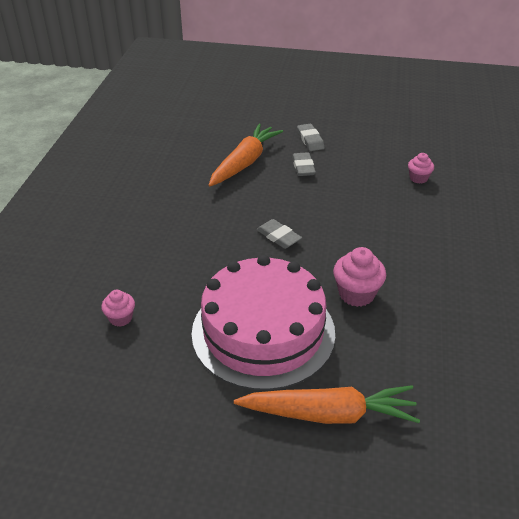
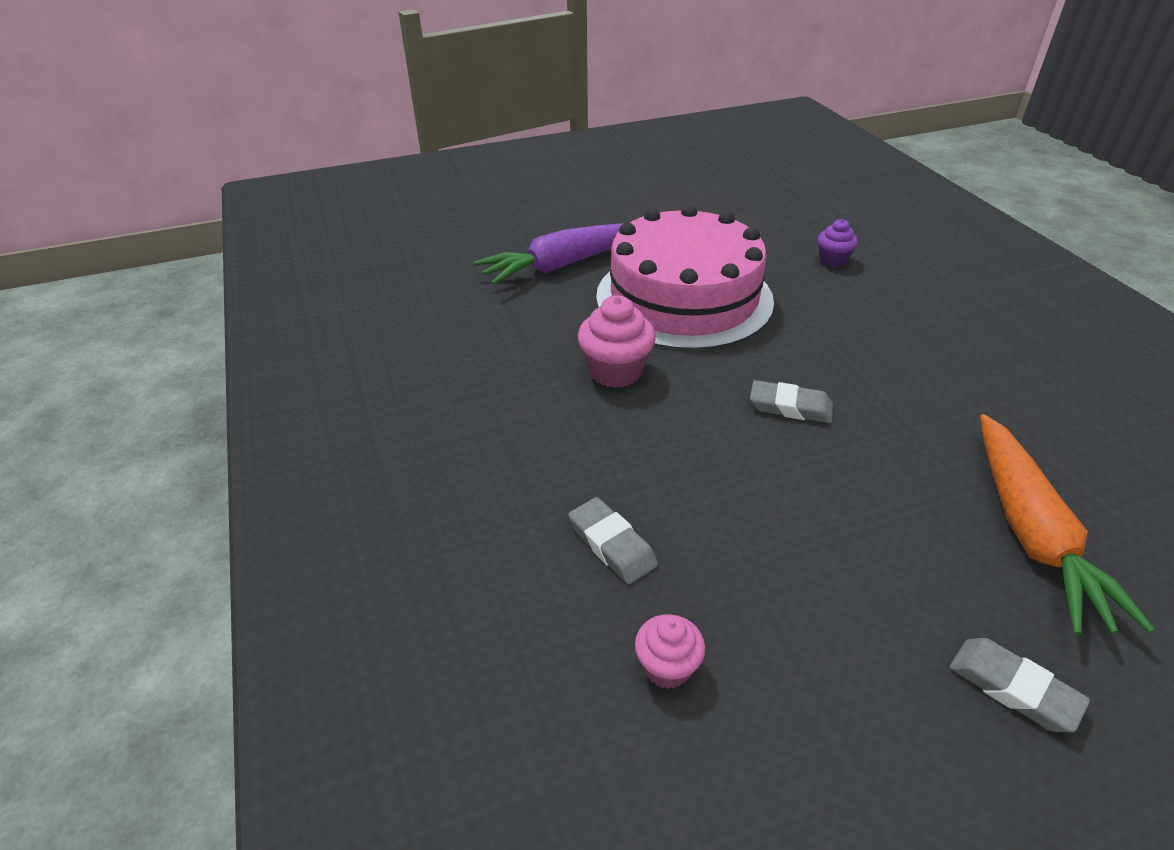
camera: 150 degrees right, 0 degrees up
pink cupcake [101,290,135,327] -> purple cupcake [818,219,858,267]
orange carrot [234,385,420,424] -> purple carrot [474,223,624,285]
grey eraser [292,152,316,176] -> grey eraser moved to [568,497,658,584]

